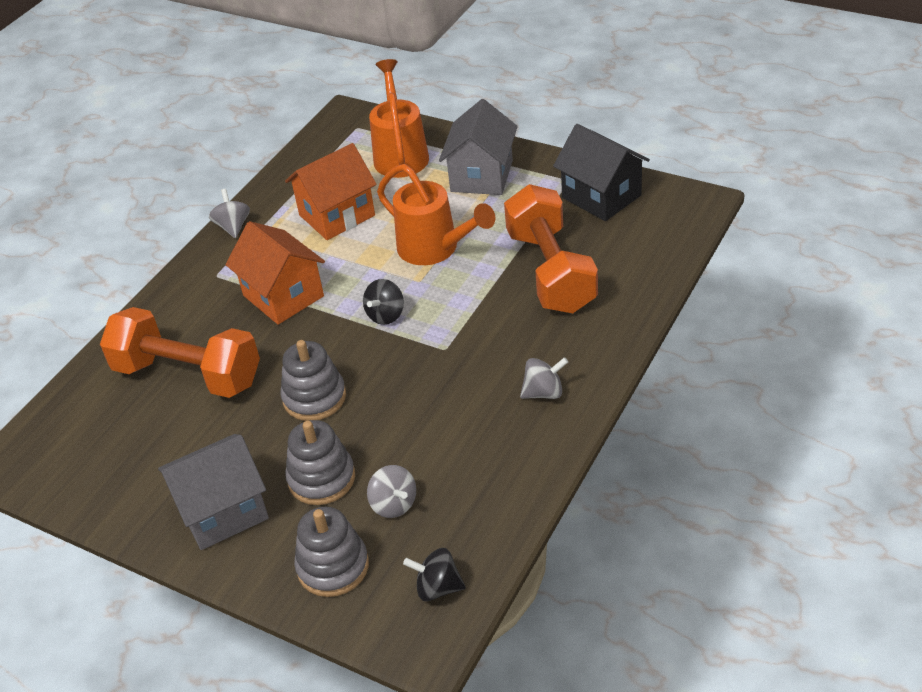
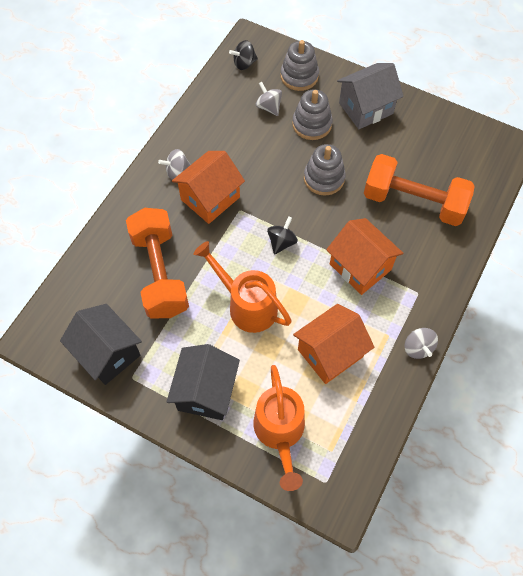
camera: 175 degrees right, 20 degrees up
black spinning top [403,548,466,601] -> black spinning top turned 150 degrees clockwise [229,40,258,70]
grey house [439,99,518,195] -> black house [167,344,240,420]
none -> orange house [172,151,245,224]

